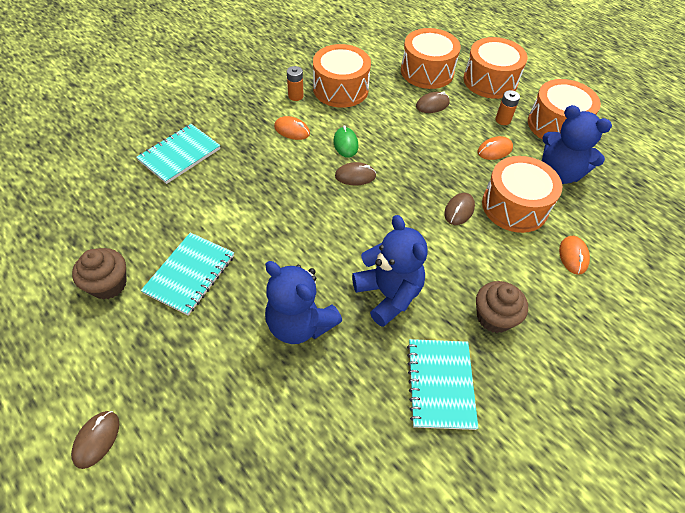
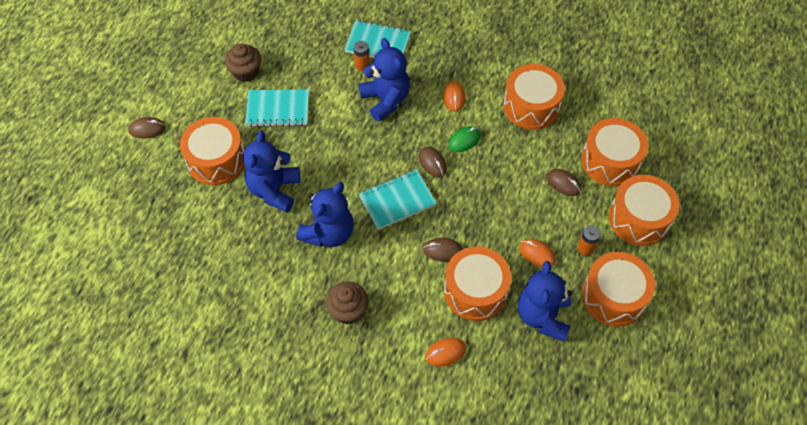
camera: 65 degrees right, 5 degrees up
orange battery [287,66,304,101] -> orange battery moved to [354,41,370,71]
turquoise notebook [407,339,478,430] -> turquoise notebook moved to [359,170,437,230]
none -> orange drum [180,117,245,185]
none -> blue teddy bear [359,38,410,122]

